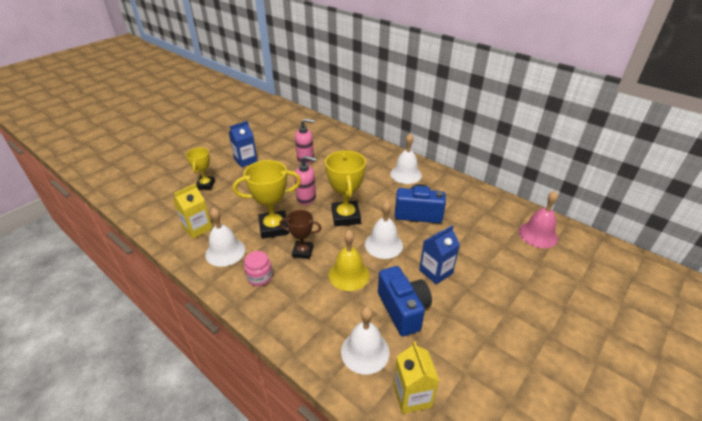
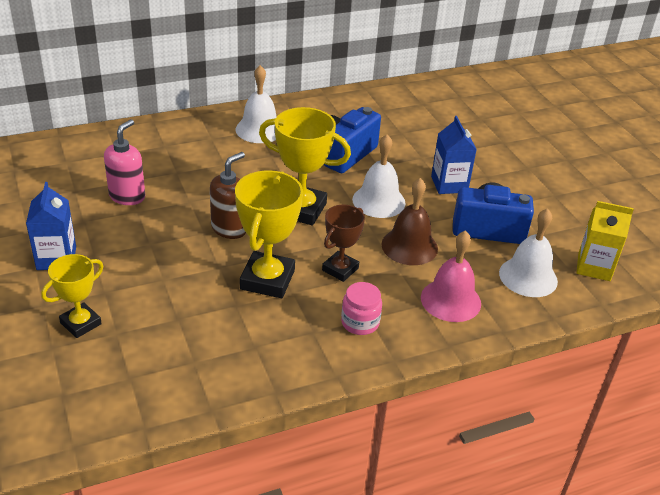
camera: 65 degrees left, 0 degrees up
yellow carton [173,183,212,239] -> none
yellow trophy [186,147,215,189] -> yellow trophy turned 75 degrees counterclockwise [41,254,103,338]
white bell [205,207,245,267] -> none
pink soap dispenser [294,156,317,205] -> brown soap dispenser [210,152,246,239]
yellow bell [329,230,370,291] -> brown bell [381,178,438,265]
pink bell [519,191,558,248] -> pink bell moved to [421,230,481,322]

